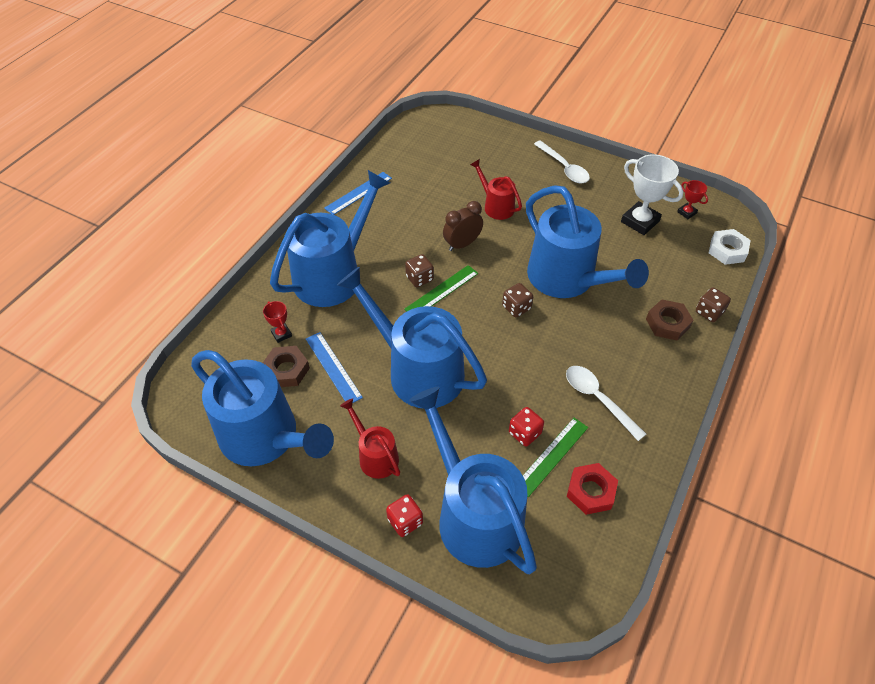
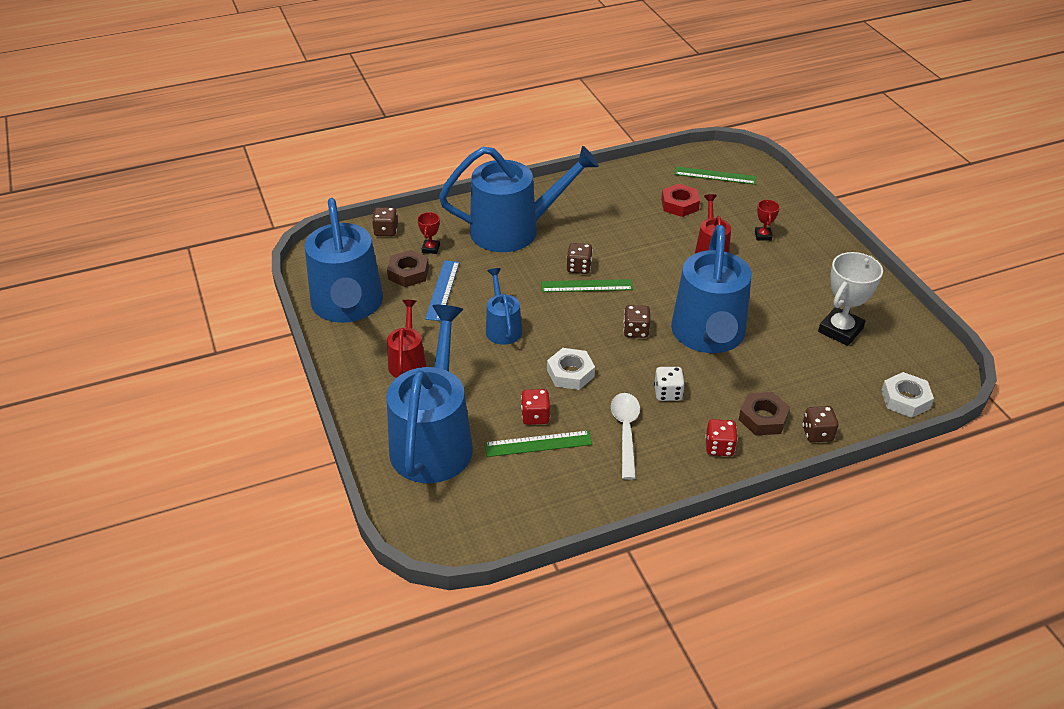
camera: 40 degrees right, 10 degrees down
blue ruler [324,172,392,215] -> none
blue watering can [337,267,487,408] -> blue watering can [486,268,522,345], size x0.49
red dice [386,494,423,537] -> red dice moved to [705,419,738,456]
brown clock [443,201,483,251] -> none
white spoon [534,140,590,183] -> none
red nut [567,463,618,515] -> red nut moved to [661,184,700,217]
white trophy [621,154,683,235] -> white trophy turned 45 degrees clockwise [818,252,883,346]
red trophy [677,180,708,219] -> red trophy moved to [755,199,780,241]
none -> brown dice [372,207,398,236]
none -> white nut [547,348,595,390]
none -> white dice [654,367,685,401]
none -> green ruler [674,166,756,185]

